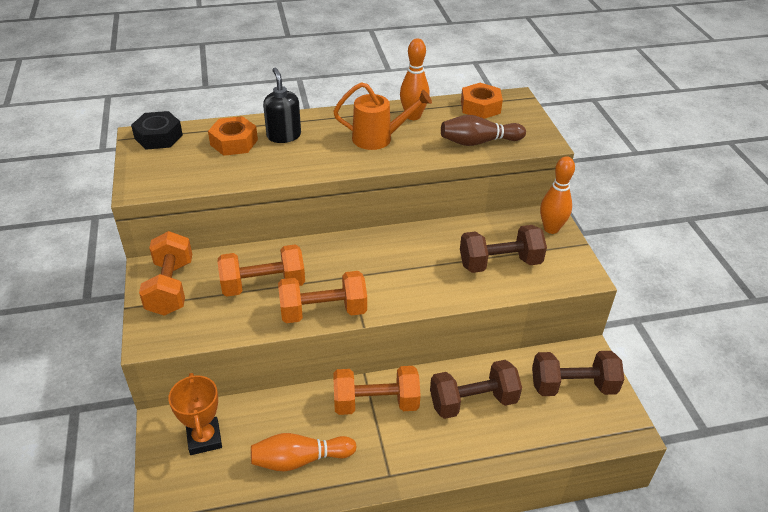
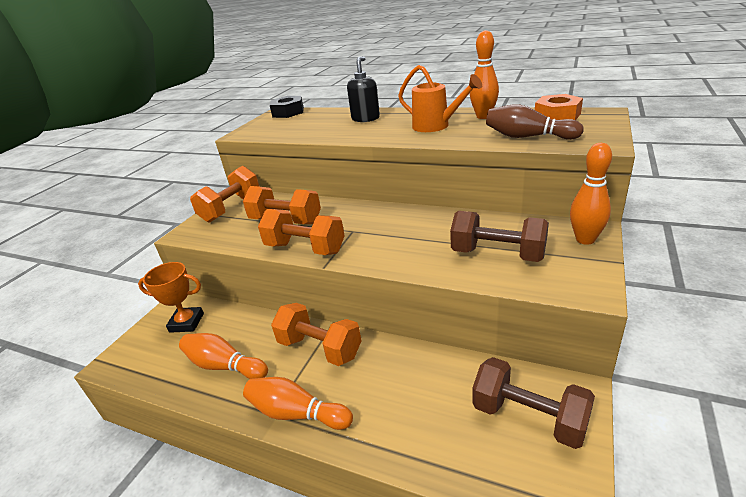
camera: 40 degrees right, 10 degrees down
orange trophy [168,373,222,455] -> orange trophy turned 75 degrees clockwise [138,262,204,333]
orange nut [208,116,258,156] -> none
brown dumbbell [430,360,522,419] -> none
none -> orange bowling pin [243,377,353,430]

